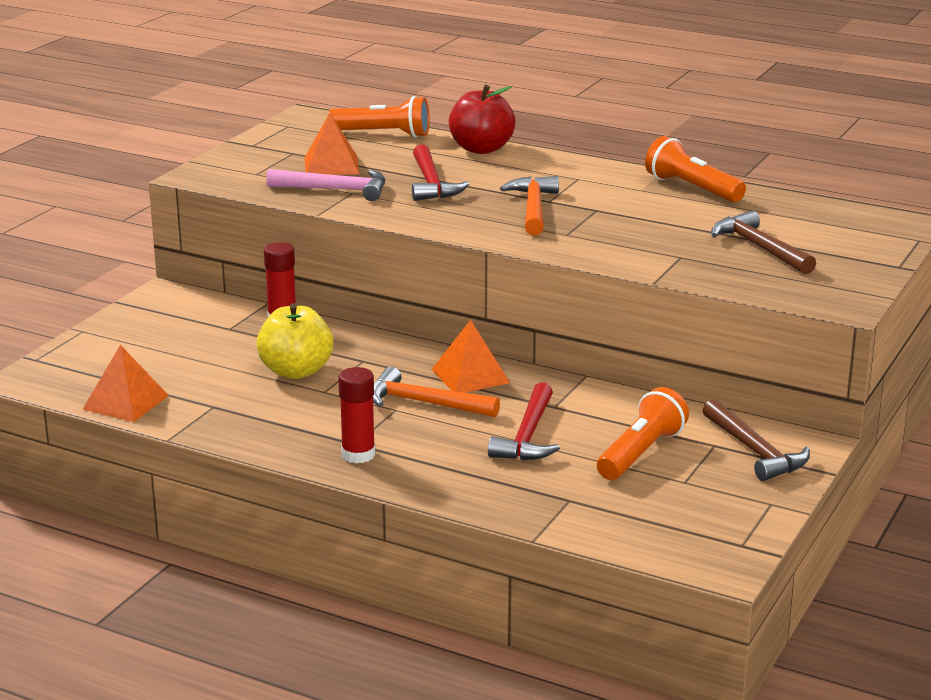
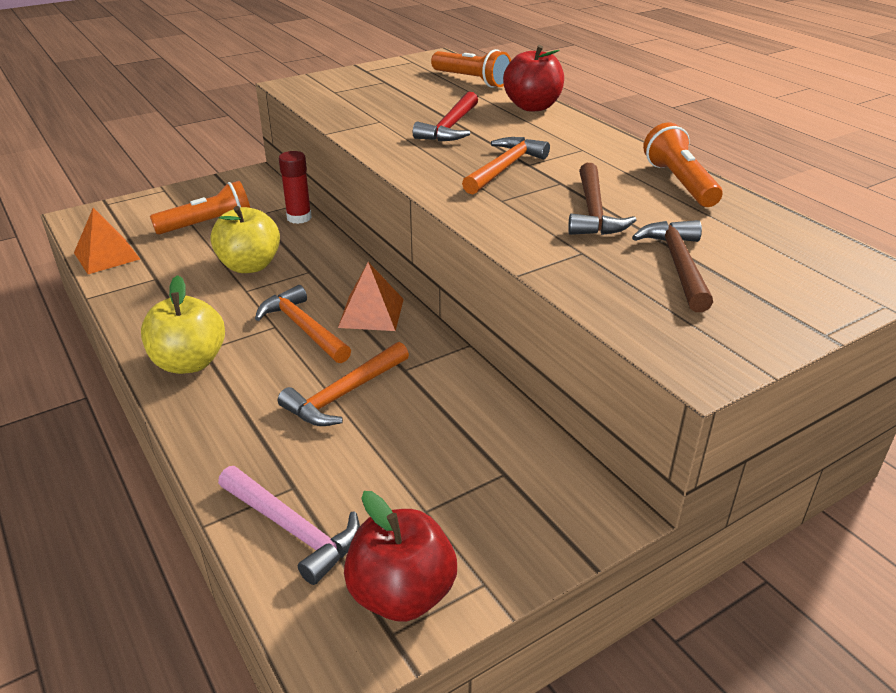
camera: 30 degrees right, 10 degrees up
pink hammer [266,169,385,201] -> pink hammer moved to [218,466,360,585]
orange pyramid [305,113,359,175] -> none
red glue stick [338,367,375,463] -> yellow apple [141,275,225,374]
red hammer [488,382,560,460] -> orange hammer [278,342,409,426]
orange flashlight [597,387,689,480] -> orange flashlight moved to [150,181,250,235]
brown hammer [703,399,810,481] -> brown hammer moved to [568,163,636,235]
none -> red apple [344,491,457,622]

